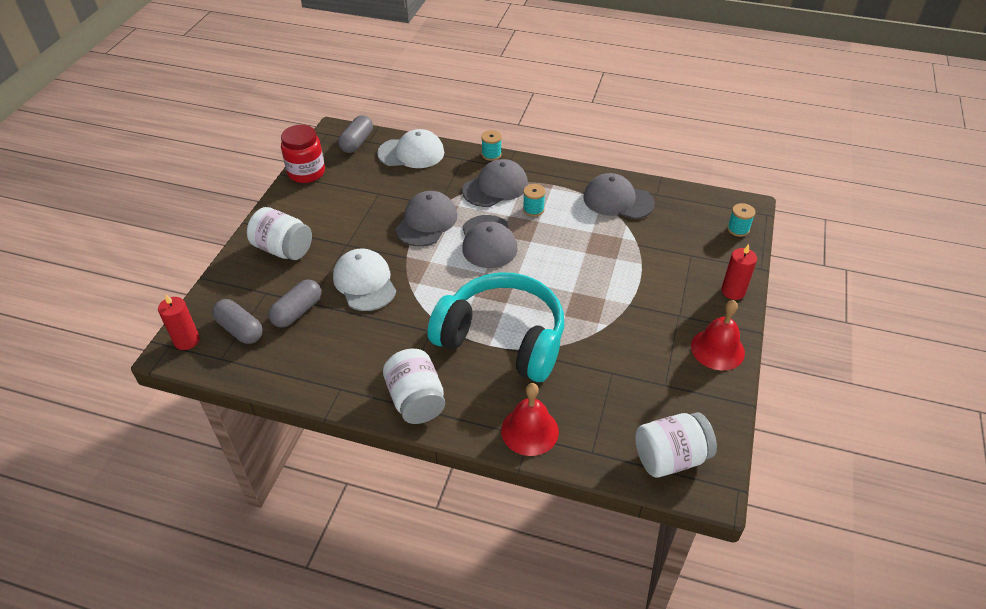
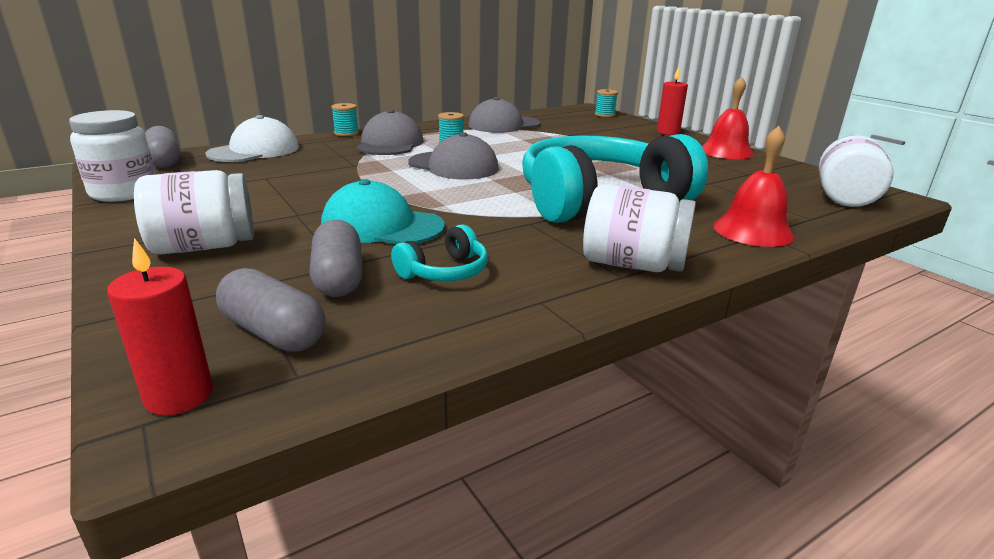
camera: 50 degrees left, 20 degrees down
grey capsule [212,299,263,344] -> grey capsule turned 45 degrees clockwise [216,268,326,352]
red jar [281,125,325,183] -> white jar [69,110,155,202]
white cap [333,249,396,311] -> turquoise cap [321,179,445,244]
grey cap [395,191,457,247] -> none
none -> turquoise headphones [391,224,488,281]

